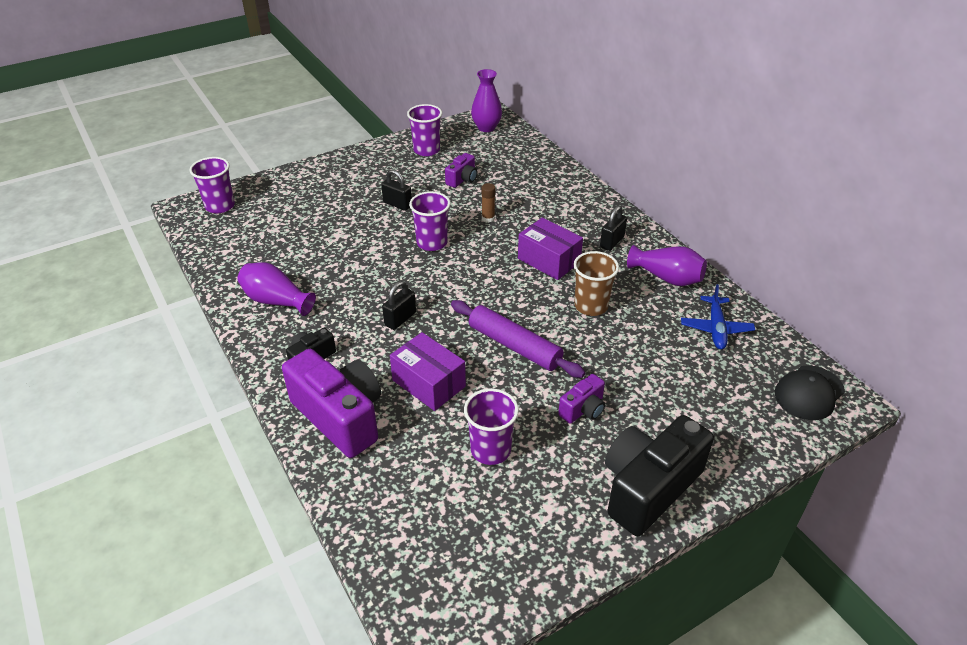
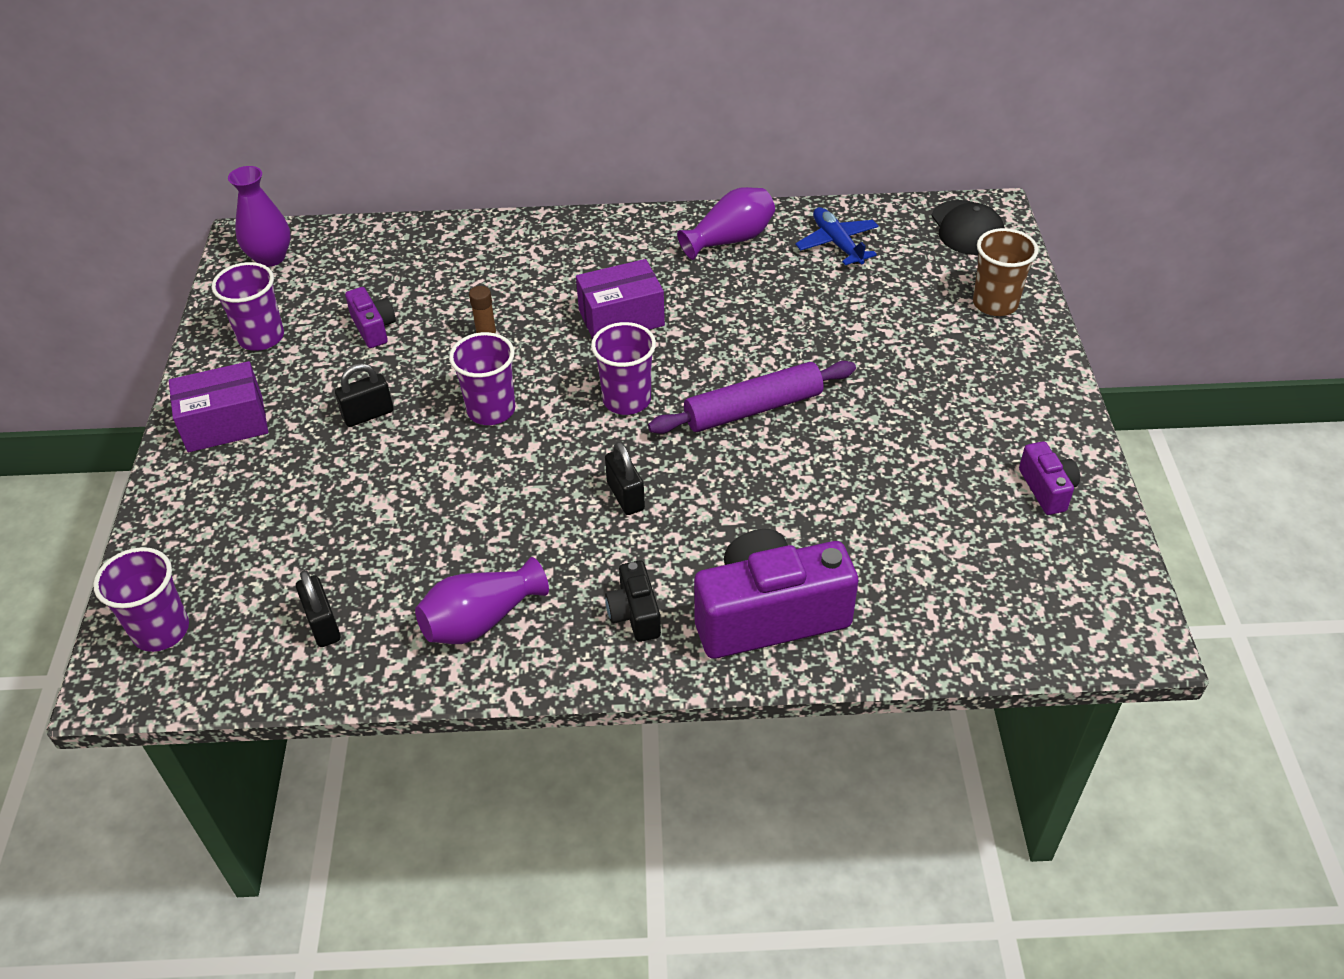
camera: 60 degrees left, 5 degrees up
purple box [390,332,466,411] -> purple box moved to [169,361,268,452]
purple cup [464,389,519,465] -> purple cup moved to [591,322,656,415]
purple camera [558,374,605,424] -> purple camera moved to [1019,441,1080,515]
brown cup [574,251,619,316] -> brown cup moved to [973,228,1038,316]
black padlock [600,206,627,251] -> black padlock moved to [296,570,341,647]
black camera [605,415,714,536] -> none
blue plane [681,284,755,349] -> blue plane turned 150 degrees counterclockwise [795,207,879,265]

